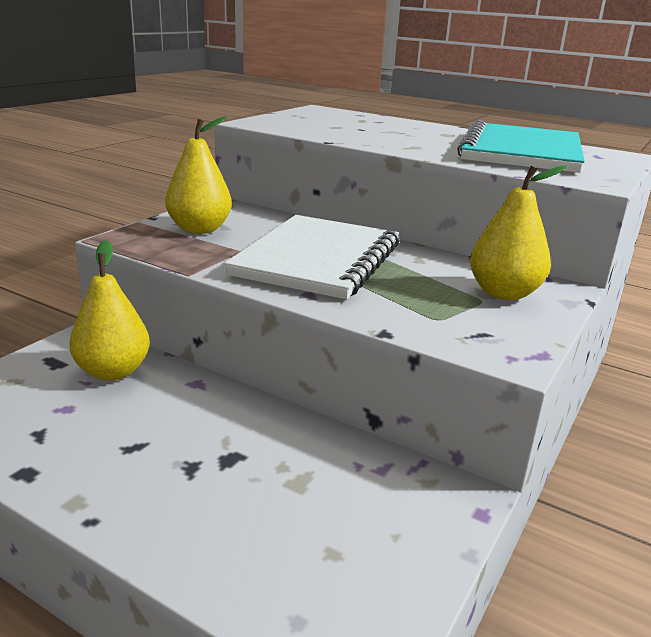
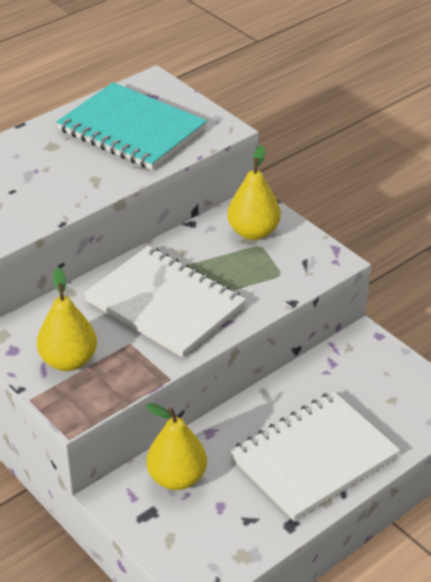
camera: 70 degrees left, 15 degrees up
none -> white notebook [230,391,400,521]

